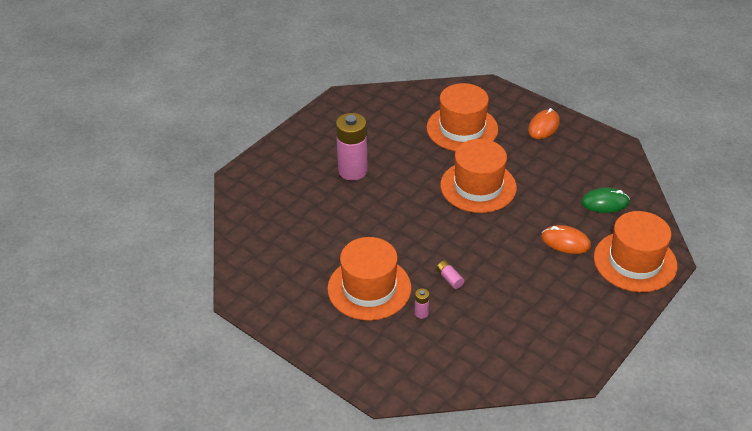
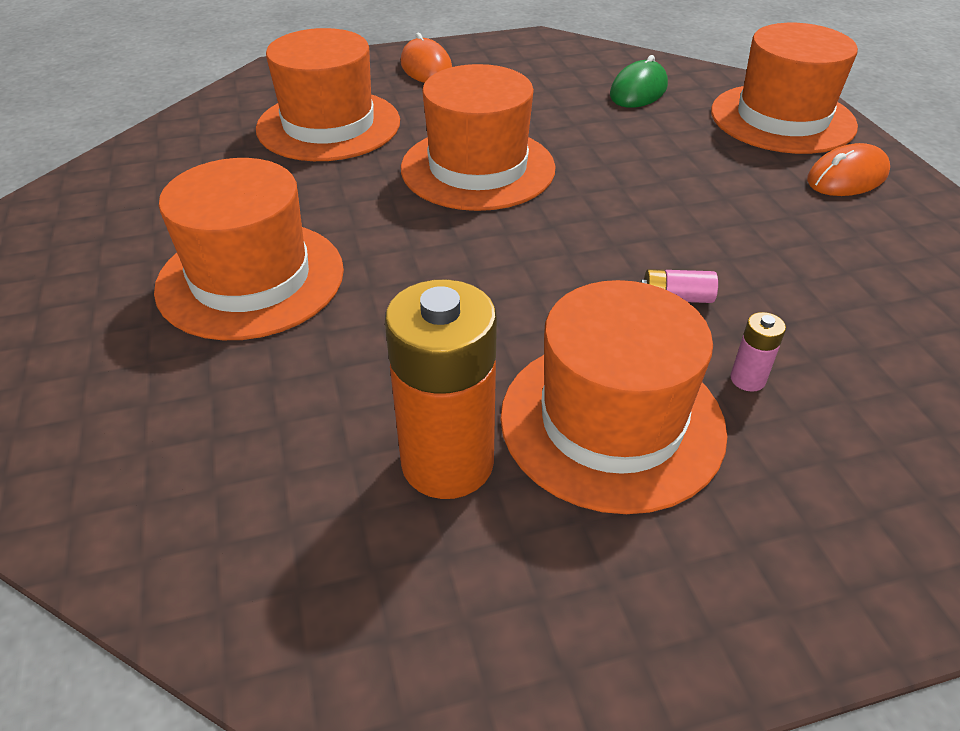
camera: 55 degrees left, 0 degrees up
pink battery [336,113,368,180] -> orange hat [154,158,344,340]
orange mouse [541,225,591,254] -> orange mouse moved to [807,143,890,196]
none -> orange battery [385,279,497,499]

